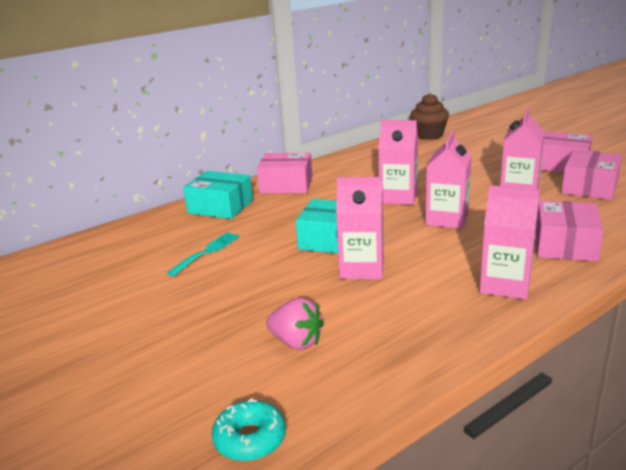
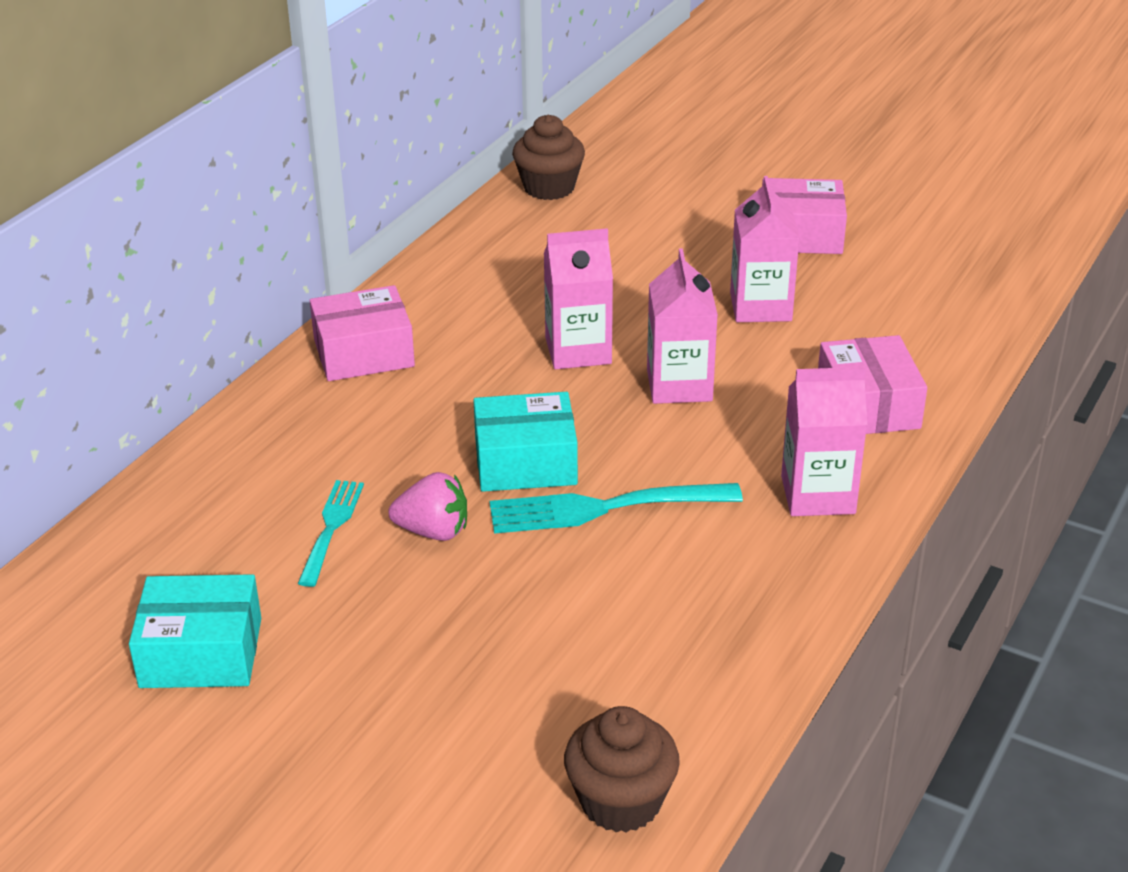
camera: 25 degrees left, 10 degrees up
turquoise box [183,171,253,219] -> turquoise box moved to [129,574,261,688]
turquoise donut [212,398,286,461] -> brown cupcake [564,706,680,833]
pink strawberry [266,298,324,350] -> pink strawberry moved to [388,472,467,541]
pink carton [336,177,383,279] -> turquoise fork [490,483,743,534]
pink box [561,150,622,200] -> none

